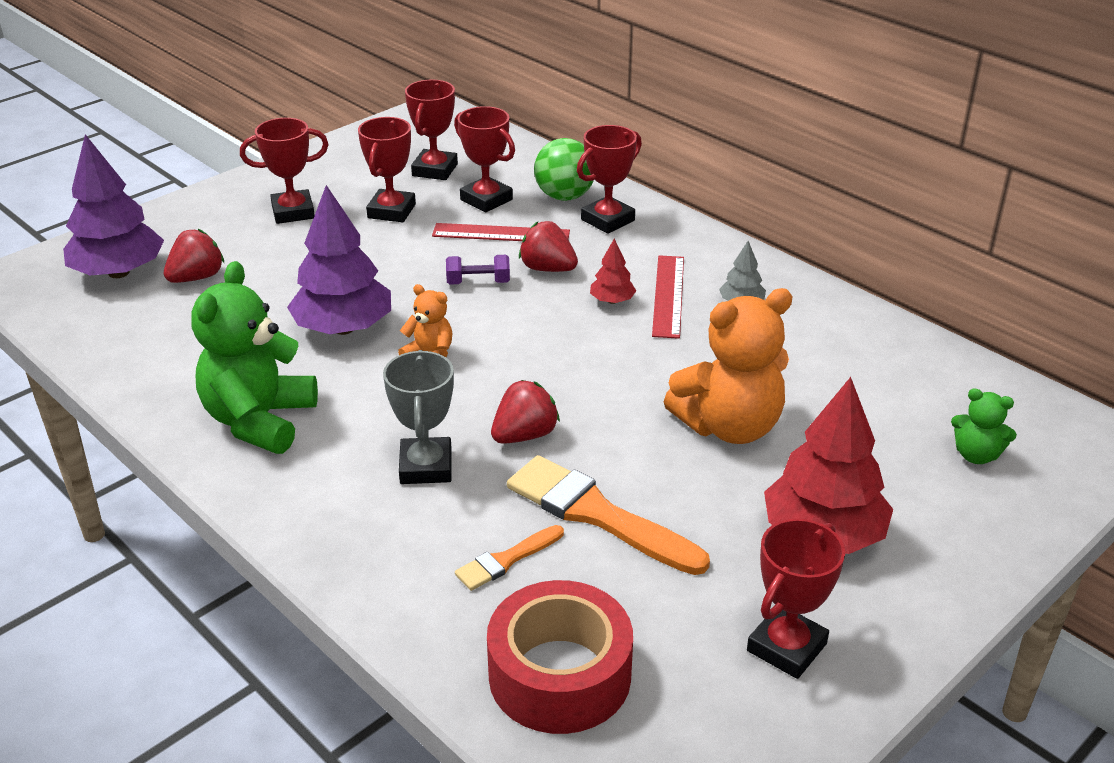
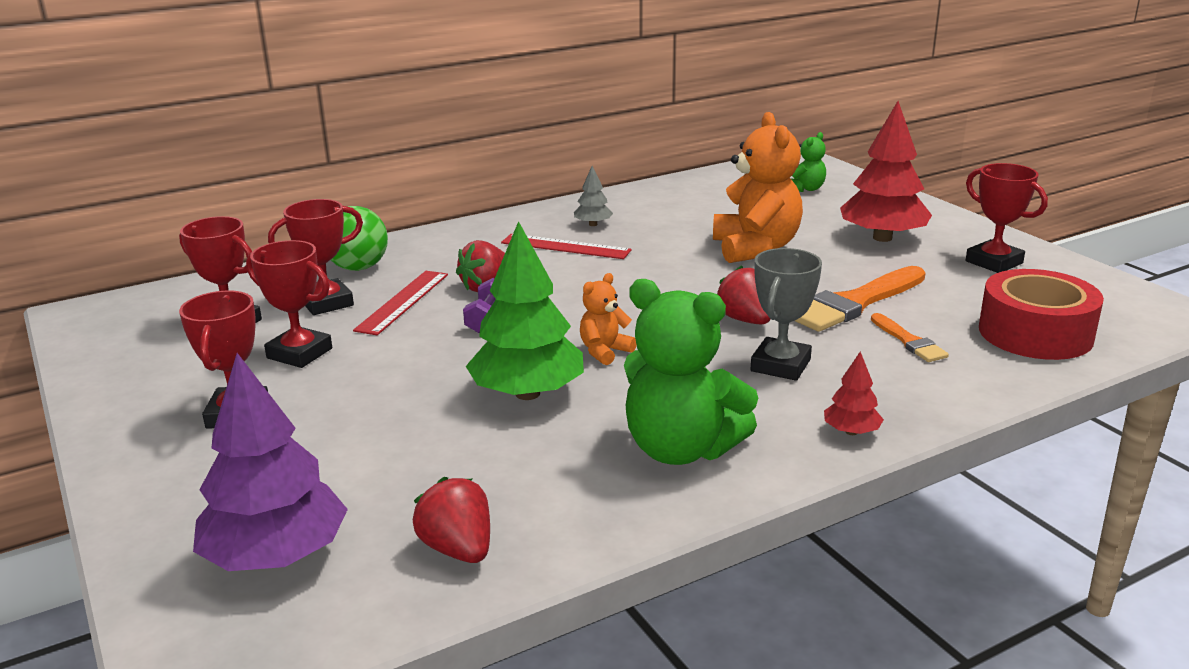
camera: 75 degrees left, 10 degrees down
red strawberry [164,229,224,283] -> red strawberry moved to [413,477,490,563]
purple tree [287,185,391,335] -> green tree [466,221,584,400]
grey trophy [383,350,454,484] -> grey trophy turned 75 degrees counterclockwise [751,248,822,381]
red trophy [577,125,642,234] -> none
red tree [590,238,636,304] -> red tree moved to [824,351,884,435]

